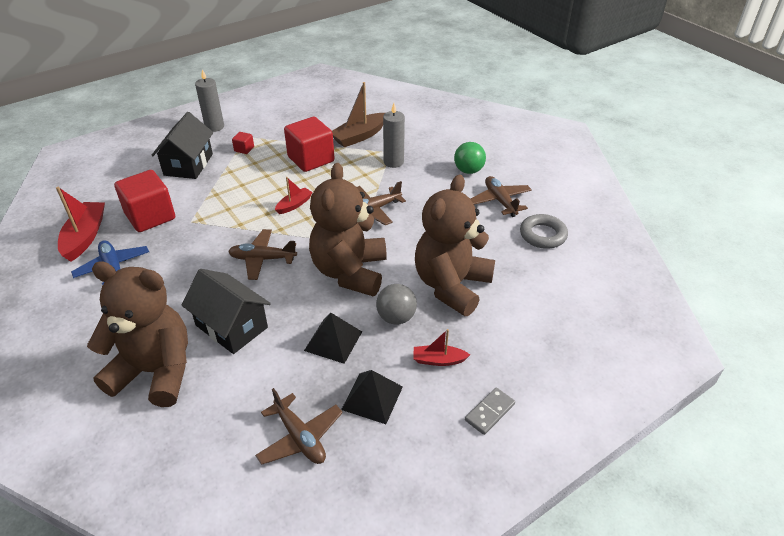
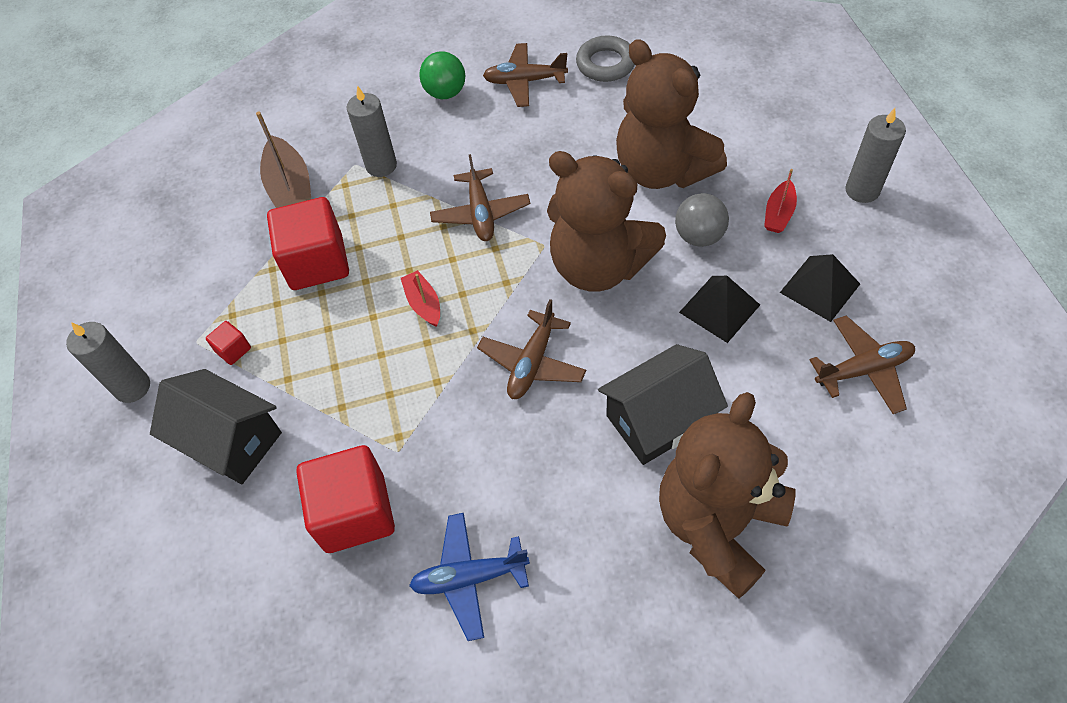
camera: 65 degrees left, 15 degrees up
red boat [56,187,105,262] -> none
grey domino [465,387,515,435] -> grey candle [845,108,906,203]

